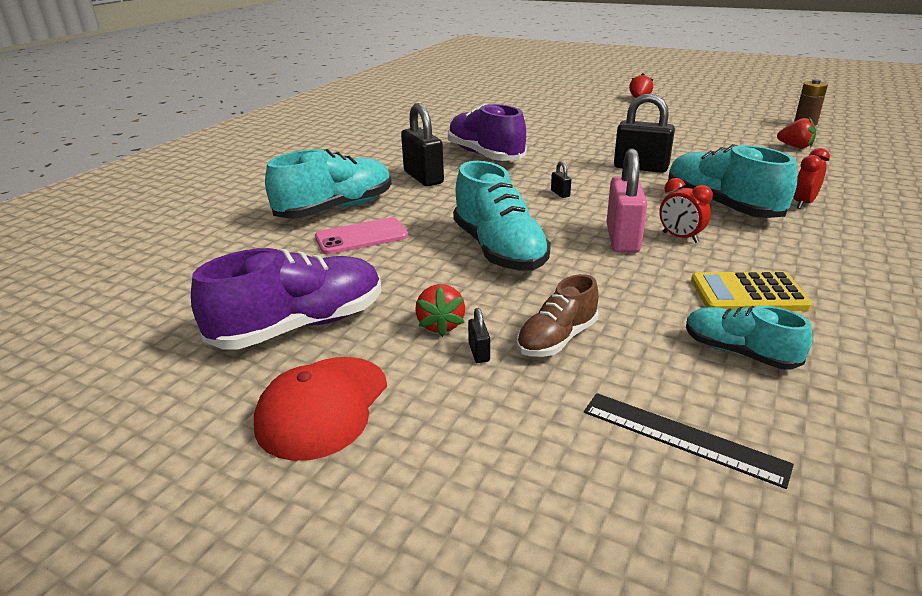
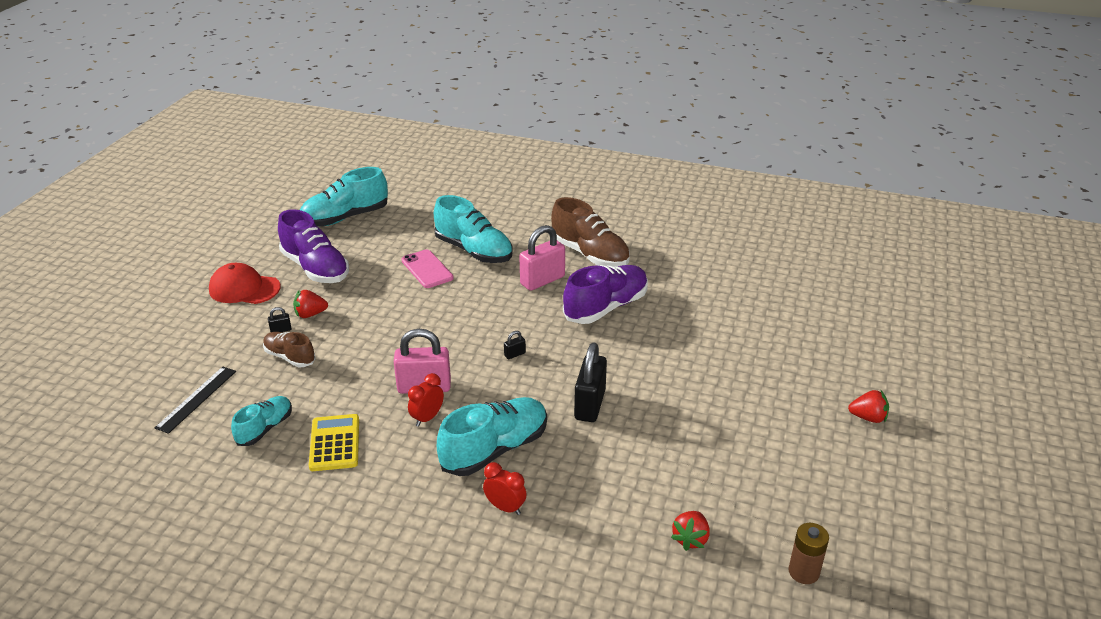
camera: 80 degrees right, 5 degrees up
black padlock [401,103,444,186] -> pink padlock [519,225,565,291]
turquoise shoe [453,161,551,271] -> turquoise shoe moved to [300,167,388,226]
none -> brown shoe [551,197,630,267]

